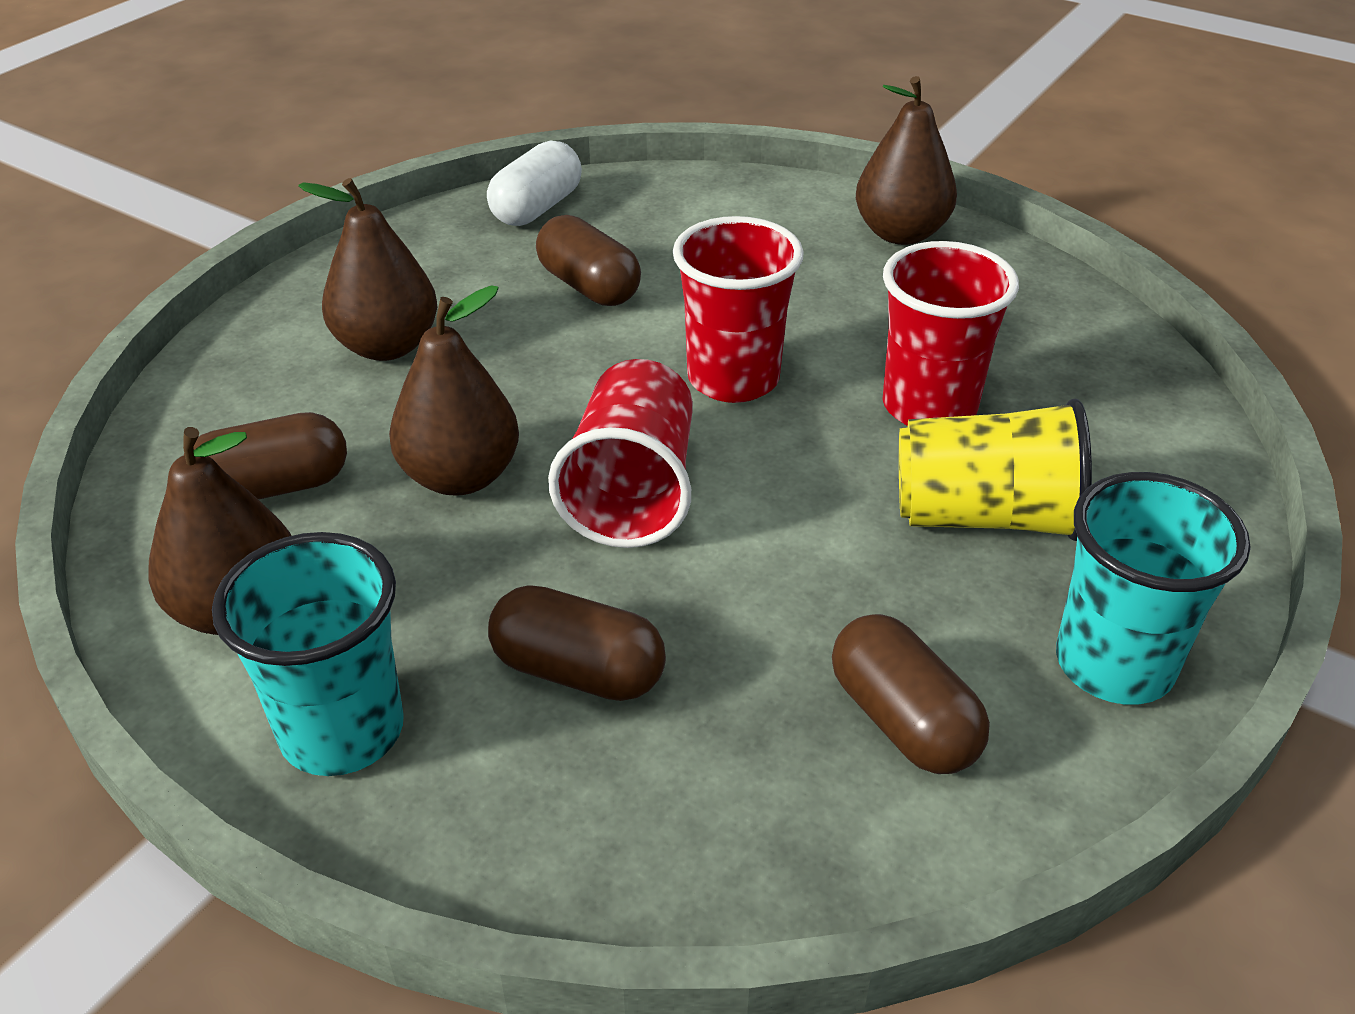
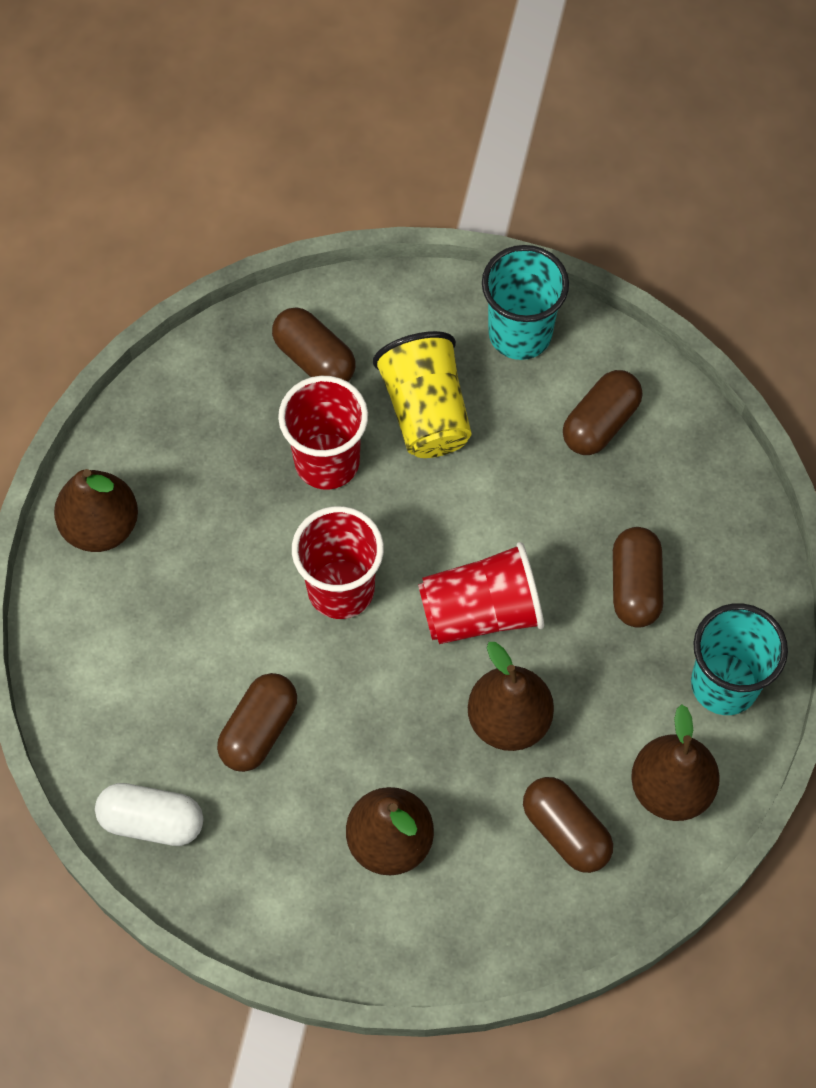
camera: 110 degrees left, 25 degrees up
none -> brown capsule [272,307,355,382]

